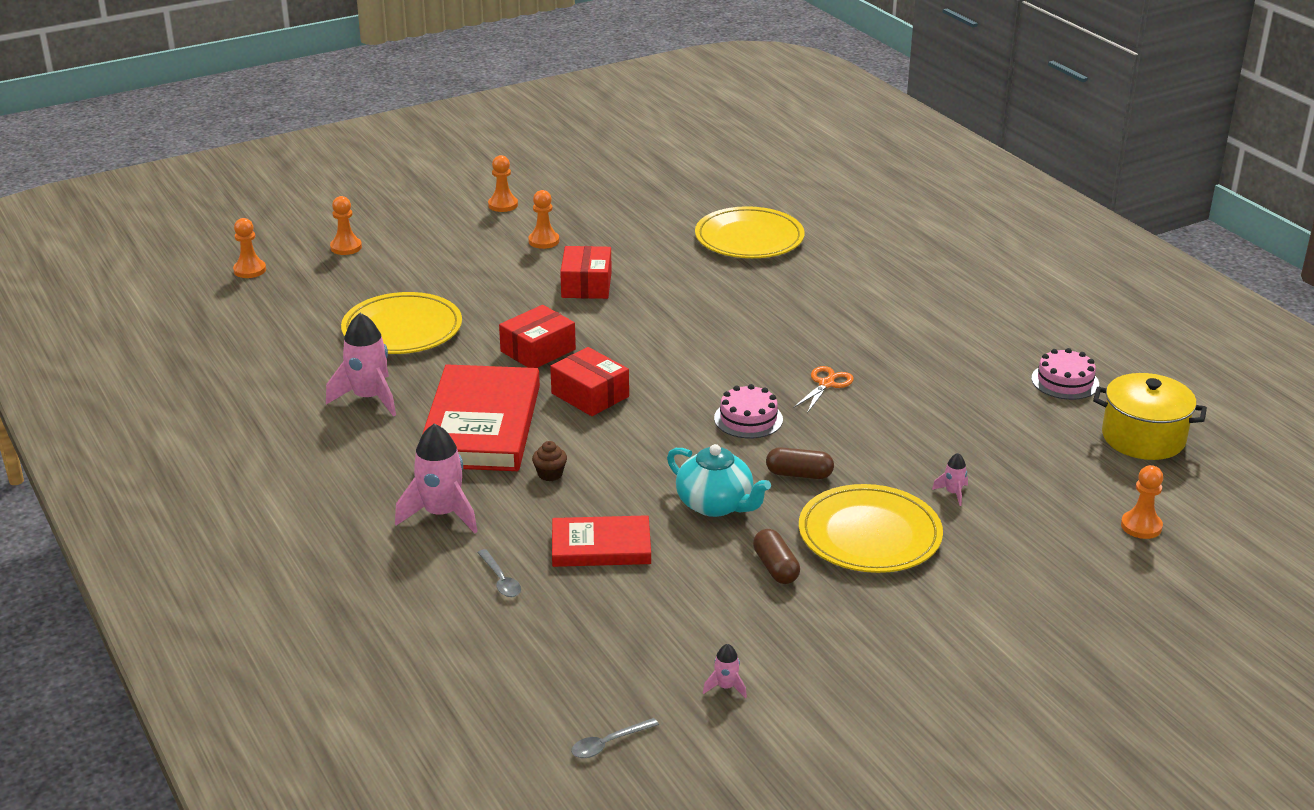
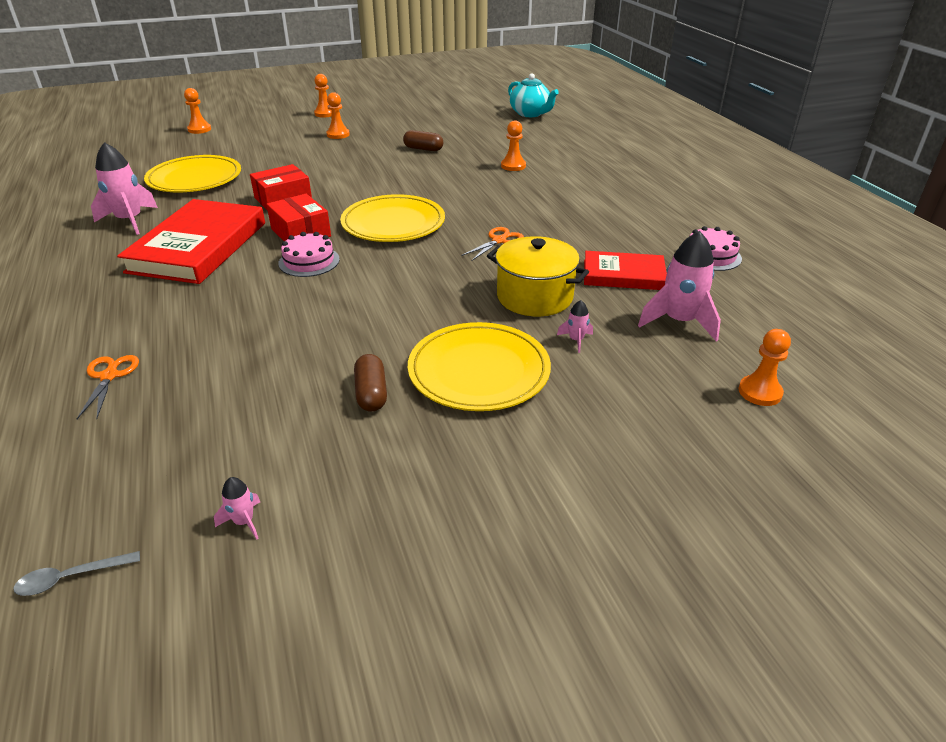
camera: 10 degrees right, 5 degrees up
orange pawn [233,218,266,278] -> orange pawn moved to [501,120,526,171]
pink rocket [395,424,478,533] -> pink rocket moved to [638,231,721,341]
grey spoon [478,549,521,597] -> orange scissors [77,355,139,419]
brown cupcake [532,441,567,481] -> none
red book [552,515,651,567] -> red book moved to [584,251,667,290]
red box [560,246,612,299] -> none
turquoise teapot [667,444,771,517] -> turquoise teapot moved to [508,73,559,117]
yellow plate [695,206,805,258] -> yellow plate moved to [340,194,445,242]
pink cake [714,384,783,439] -> pink cake moved to [278,232,340,277]
brown capsule [766,447,834,479] -> brown capsule moved to [403,130,443,151]
yellow pot [1093,373,1207,460] -> yellow pot moved to [487,236,589,316]

